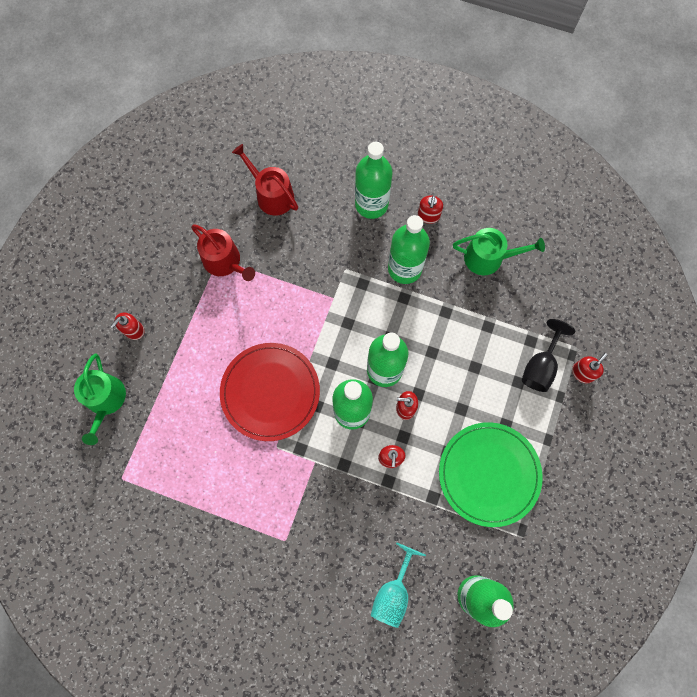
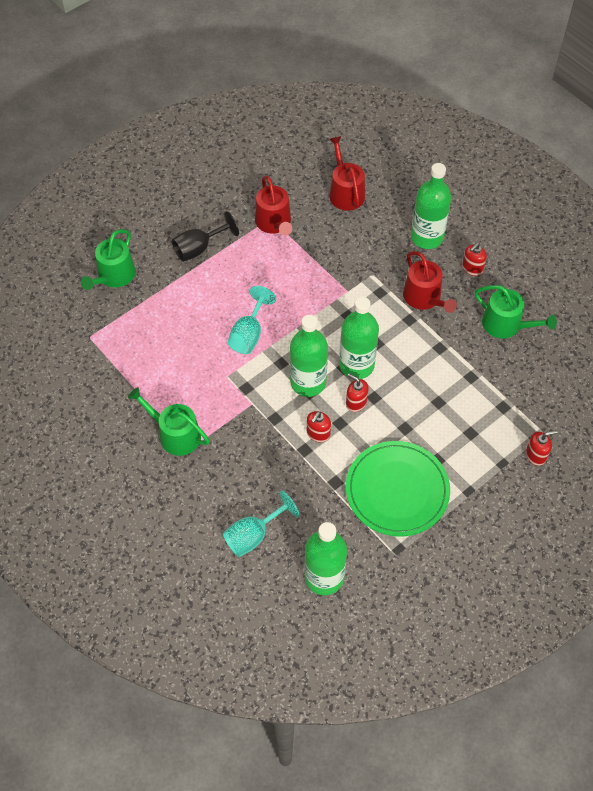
camera: 30 degrees right, 15 degrees down
red soap dispenser [111,312,144,340] -> none
red plate [220,343,320,441] -> turquoise goblet [228,286,276,354]
green bottle [388,215,430,284] -> red watering can [403,251,457,313]
black goblet [522,319,575,392] -> black goblet moved to [172,211,239,262]
none -> green watering can [128,387,210,456]

